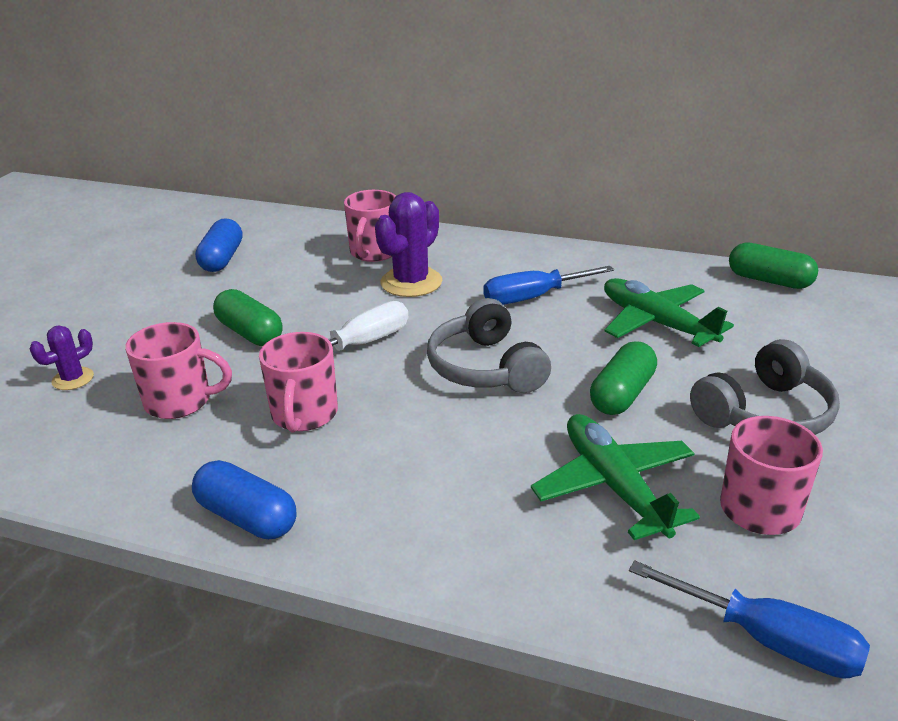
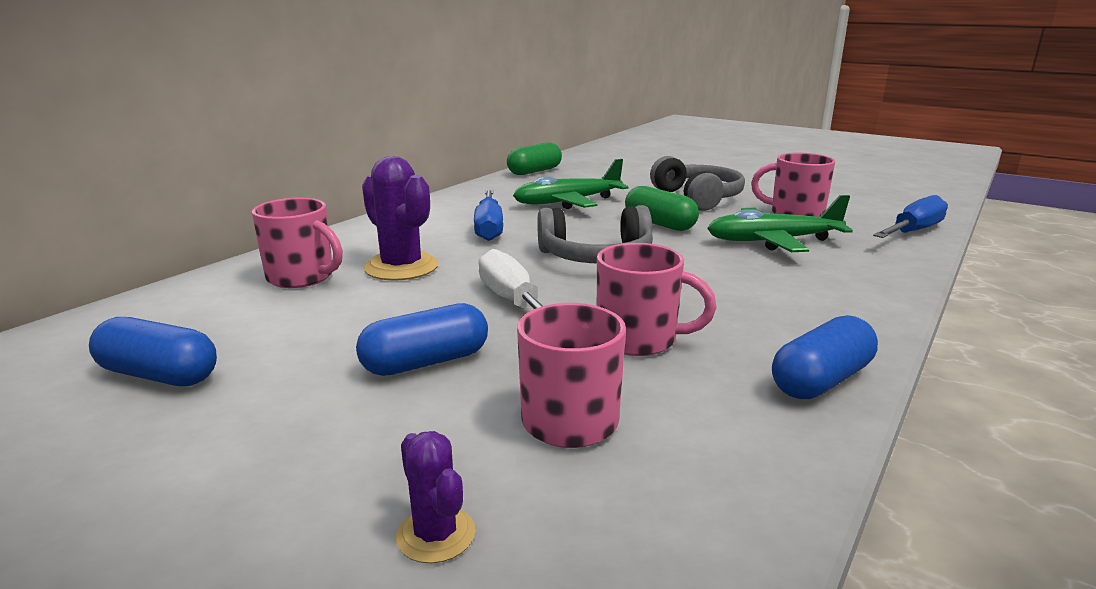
camera: 75 degrees left, 10 degrees down
green capsule [213,289,283,346] -> blue capsule [356,303,488,376]

